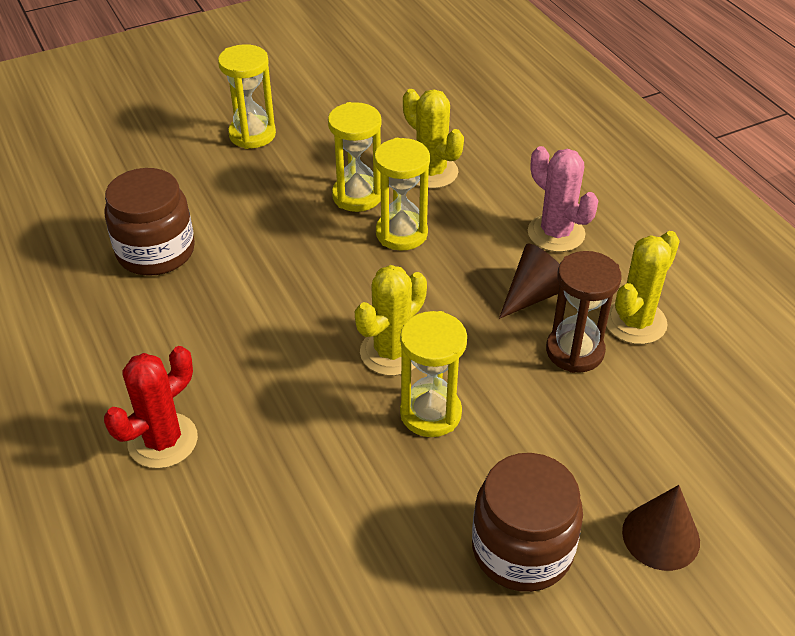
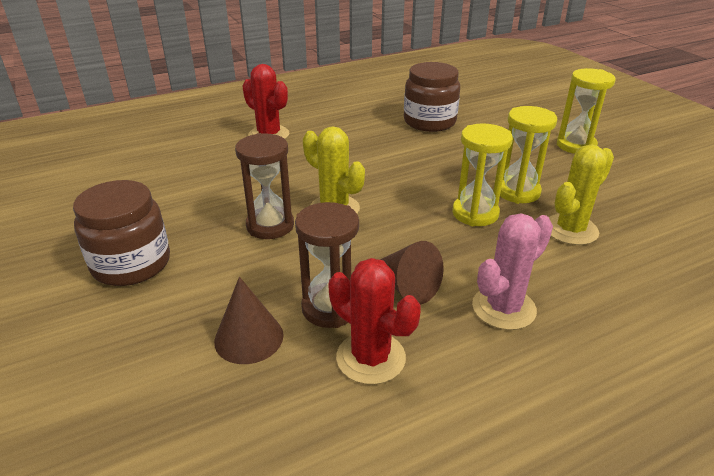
camera: 90 degrees right, 10 degrees down
yellow hourglass [400,311,467,437] -> brown hourglass [235,133,294,239]
yellow cactus [607,231,680,344] -> red cactus [328,258,421,385]
brown cone [622,485,700,571] -> brown cone moved to [214,277,284,364]

